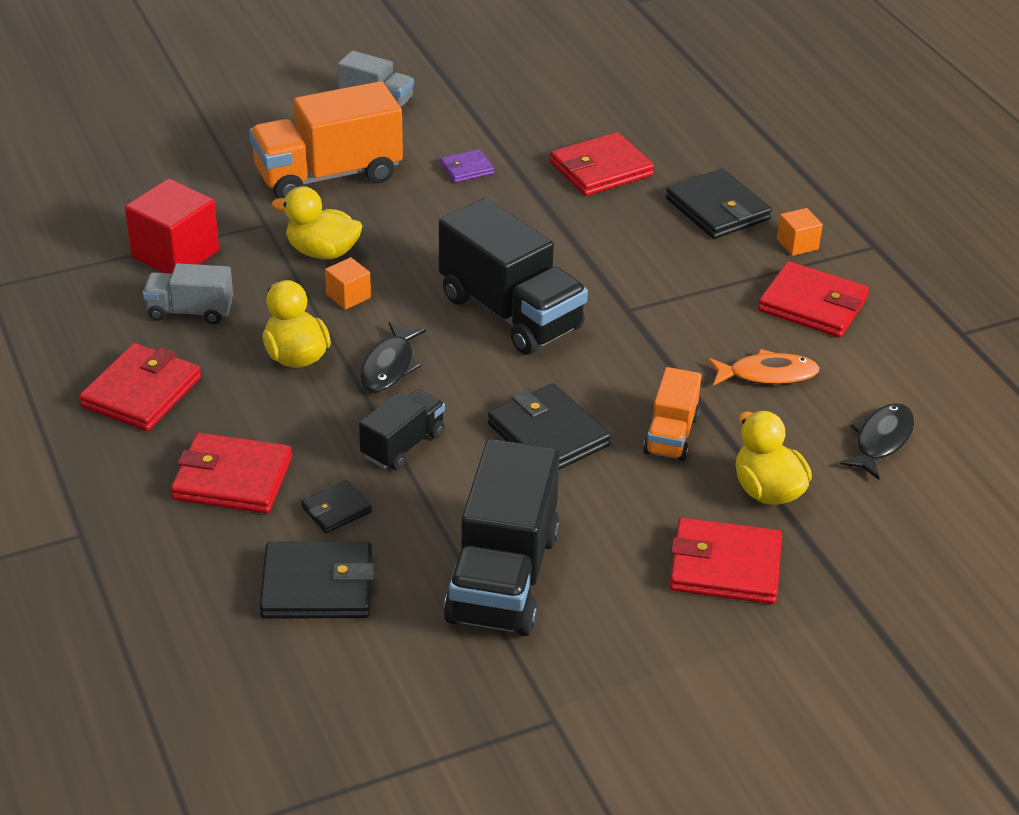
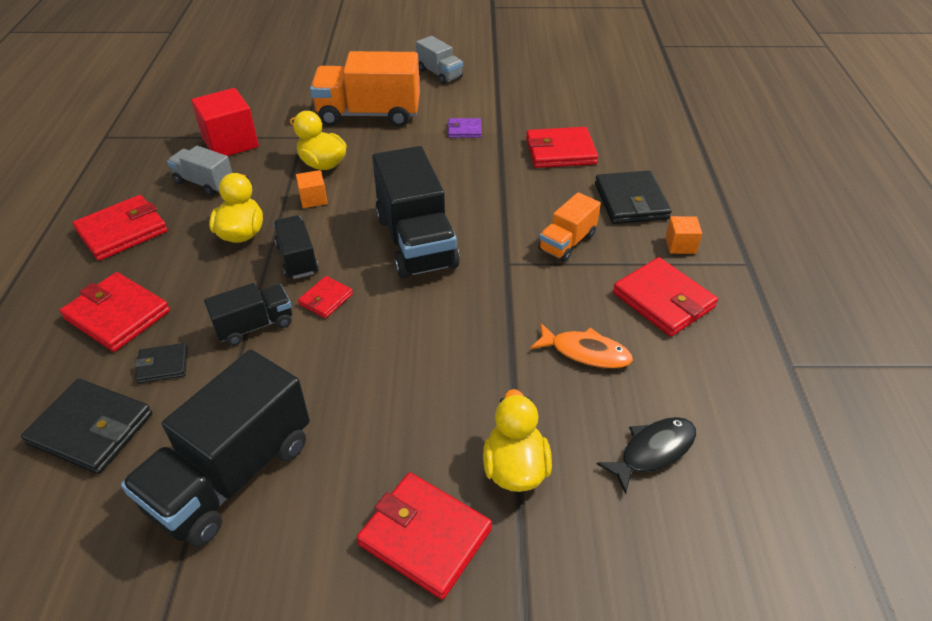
camera: 25 degrees right, 5 degrees up
black fish [360,322,426,392] -> black truck [274,215,319,279]
black wallet [488,383,611,470] -> none
orange truck [643,367,701,461] -> orange truck moved to [538,192,601,262]
none -> red wallet [298,276,353,318]

